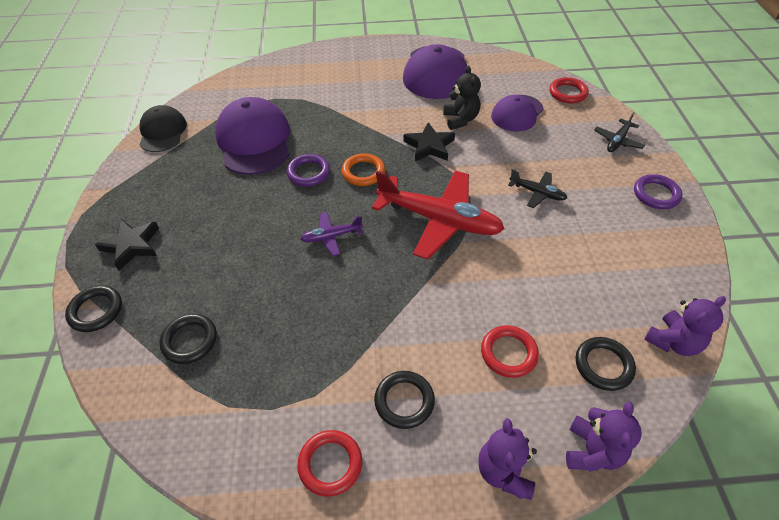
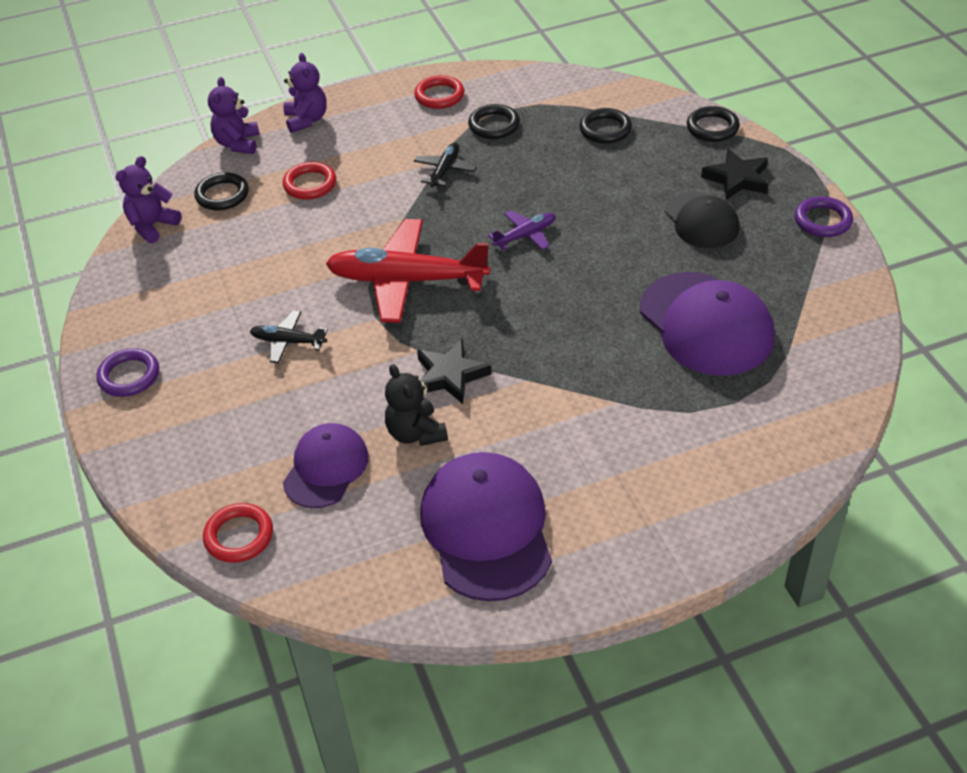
camera: 165 degrees right, 5 degrees down
black cap [139,105,187,152] -> black cap moved to [665,192,740,248]
purple ring [286,154,330,187] -> purple ring moved to [795,196,853,237]
orange ring [342,153,385,186] -> none
black ring [374,371,435,429] -> black ring moved to [468,104,520,139]
black plane [594,112,645,152] -> black plane moved to [414,143,477,187]

